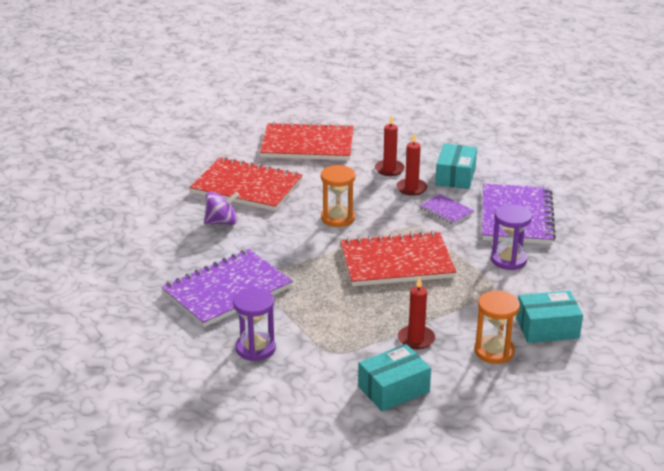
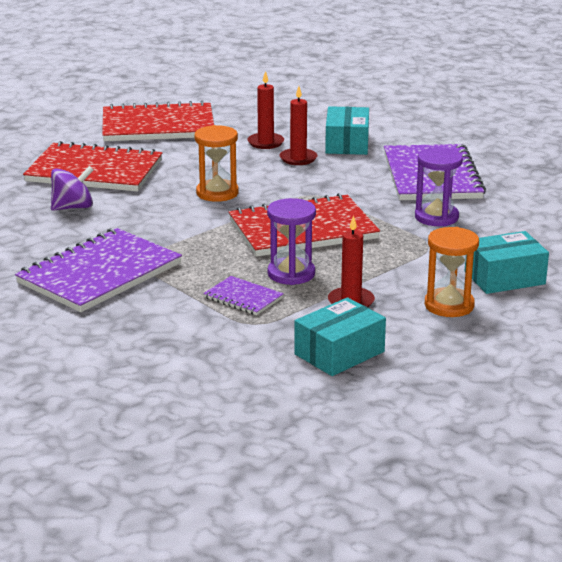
camera: 10 degrees left, 5 degrees down
purple hourglass [233,288,276,361] -> purple hourglass moved to [267,198,316,285]
purple notebook [419,194,474,225] -> purple notebook moved to [203,276,284,315]

